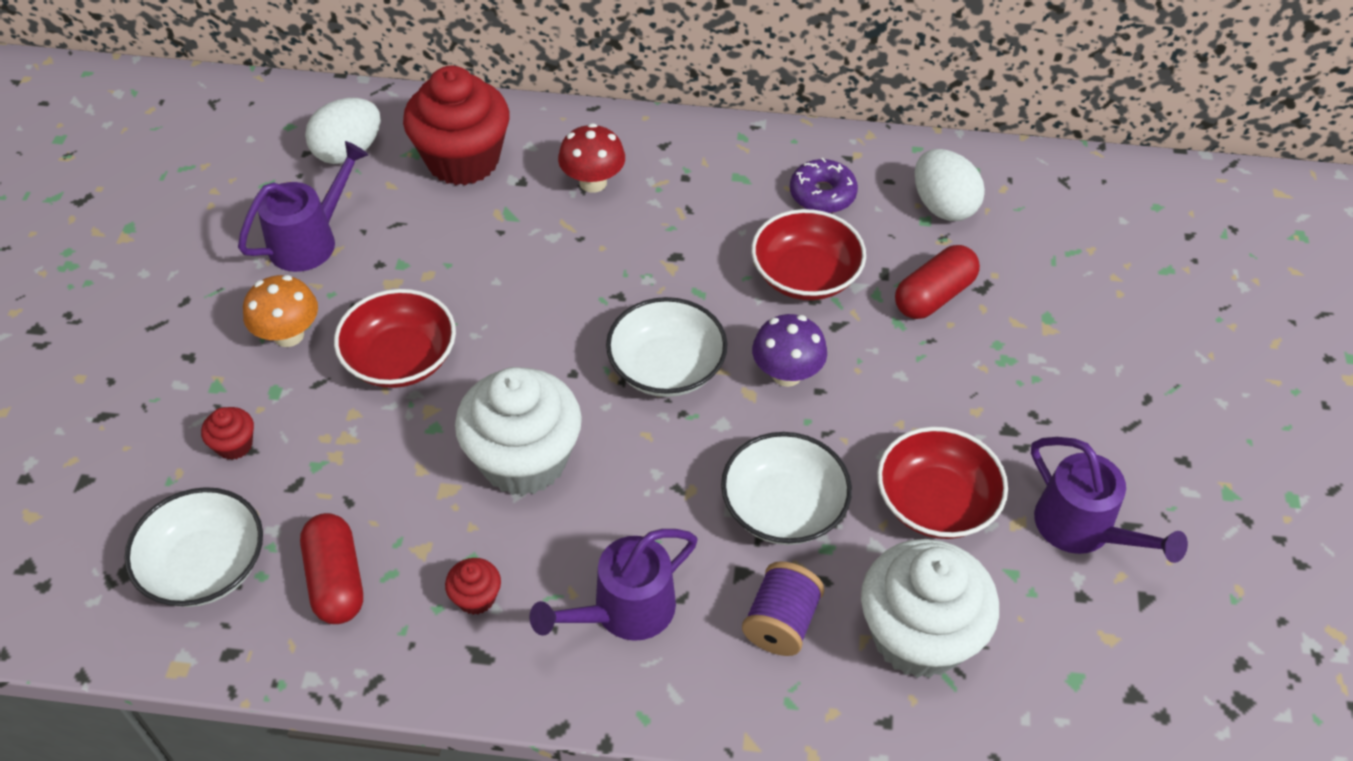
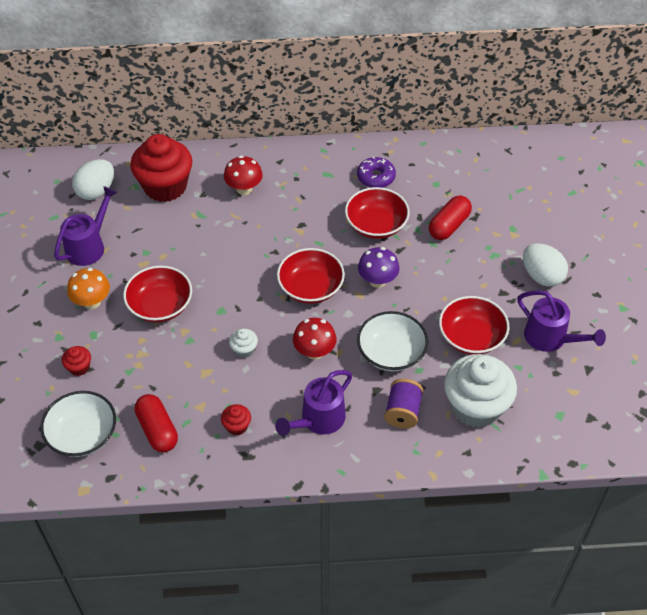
camera: 10 degrees left, 0 degrees up
white cupcake [455,367,582,496] -> white cupcake [229,329,258,358], size x0.42
white bowl [606,297,728,397] -> red bowl [277,248,345,304]
white egg [915,149,985,221] -> white egg moved to [523,243,568,287]
none -> red mushroom [293,318,337,360]

